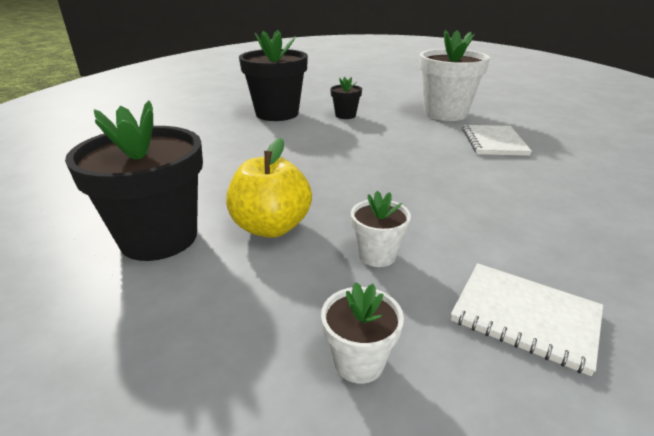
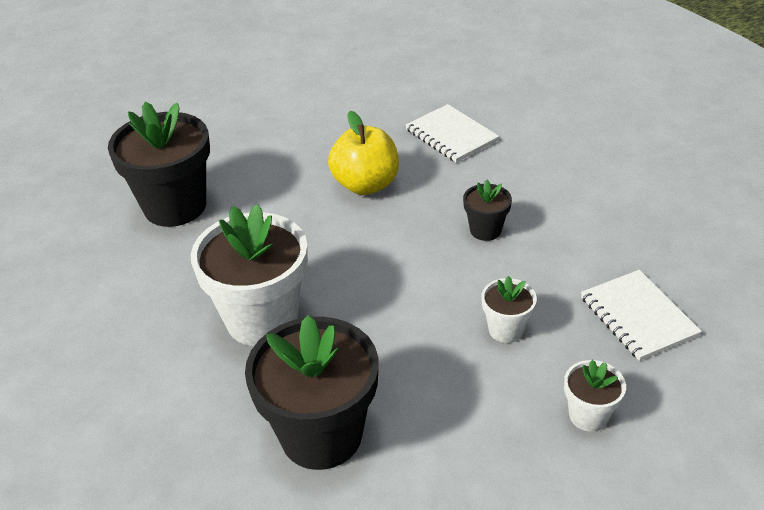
camera: 40 degrees left, 10 degrees up
yellow apple [226,138,312,238] -> yellow apple moved to [328,111,399,195]
black flower pot [330,77,362,119] -> black flower pot moved to [463,180,512,241]
white flower pot [419,30,490,121] -> white flower pot moved to [191,204,308,346]
white notebook [451,263,603,376] -> white notebook turned 75 degrees clockwise [581,270,702,361]

